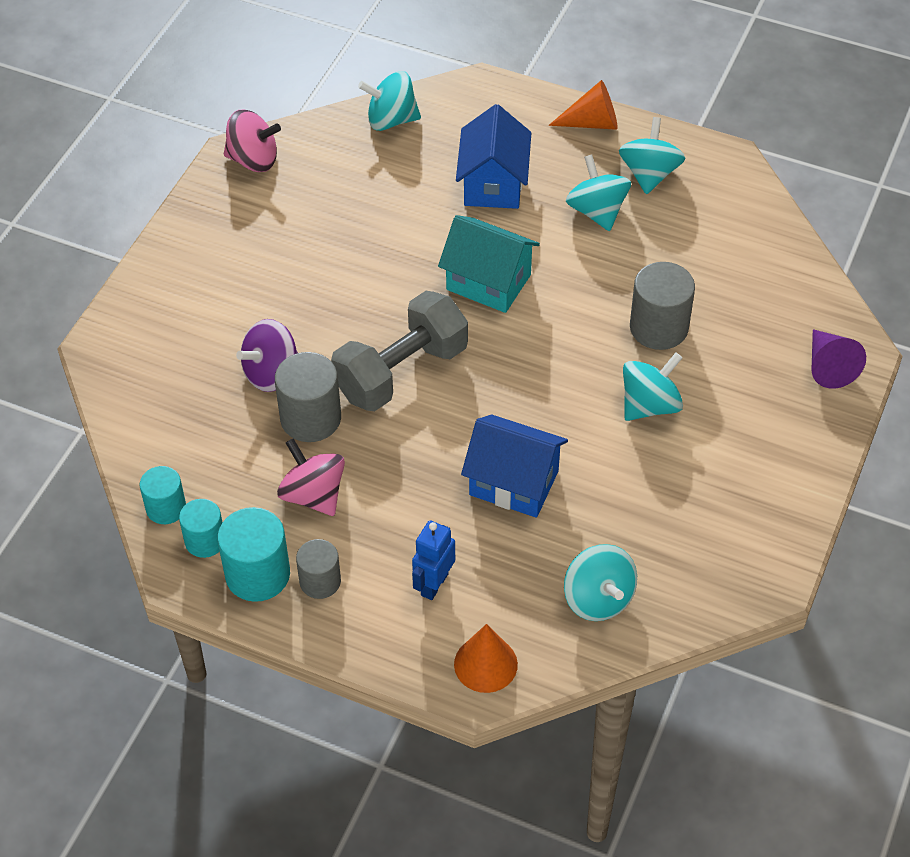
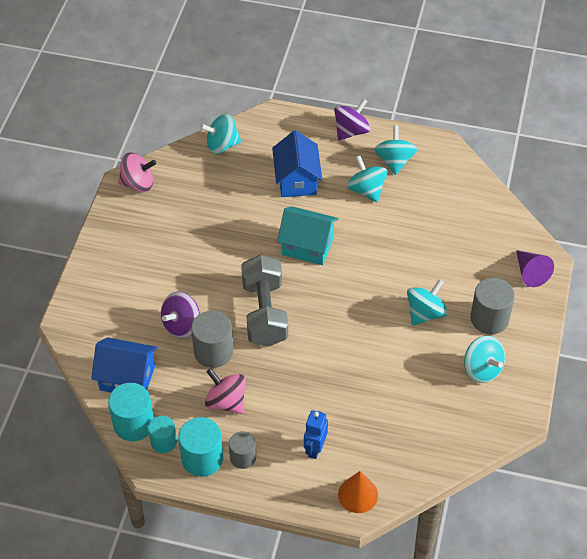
camera: 10 degrees left, 0 degrees up
turquoise cylinder [140,466,186,524] -> turquoise cylinder [108,383,154,441], size x1.57
grey dumbbell [331,291,468,411] -> grey dumbbell turned 45 degrees counterclockwise [241,255,288,347]
blue house [461,415,568,518] -> blue house moved to [91,337,157,392]
orange cone [549,80,618,130] -> purple spinning top [334,98,370,140]
turquoise spinning top [564,544,637,621] -> turquoise spinning top moved to [464,336,505,383]
grey cylinder [630,262,695,350] -> grey cylinder moved to [470,278,515,334]

